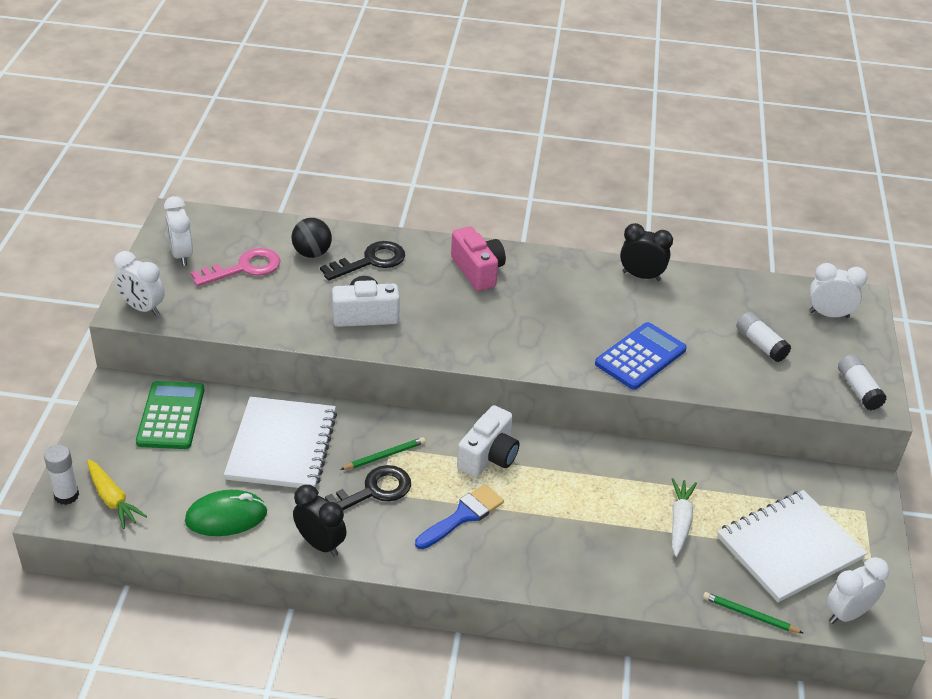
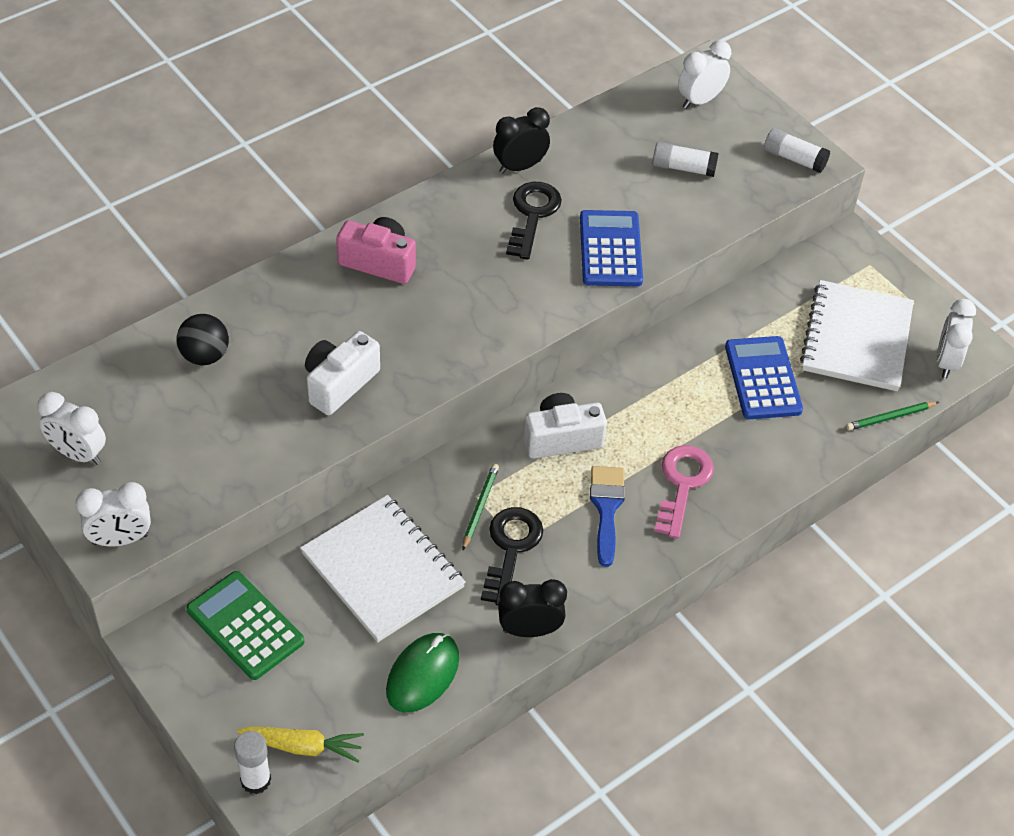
camera: 45 degrees left, 10 degrees up
pink key [191,248,280,287] -> pink key moved to [654,445,714,539]
black key [320,241,405,281] -> black key moved to [506,182,562,260]
white camera [457,405,520,478] -> white camera turned 90 degrees counterclockwise [524,393,607,459]
white carrot [672,478,697,557] -> blue calculator [725,336,803,419]

